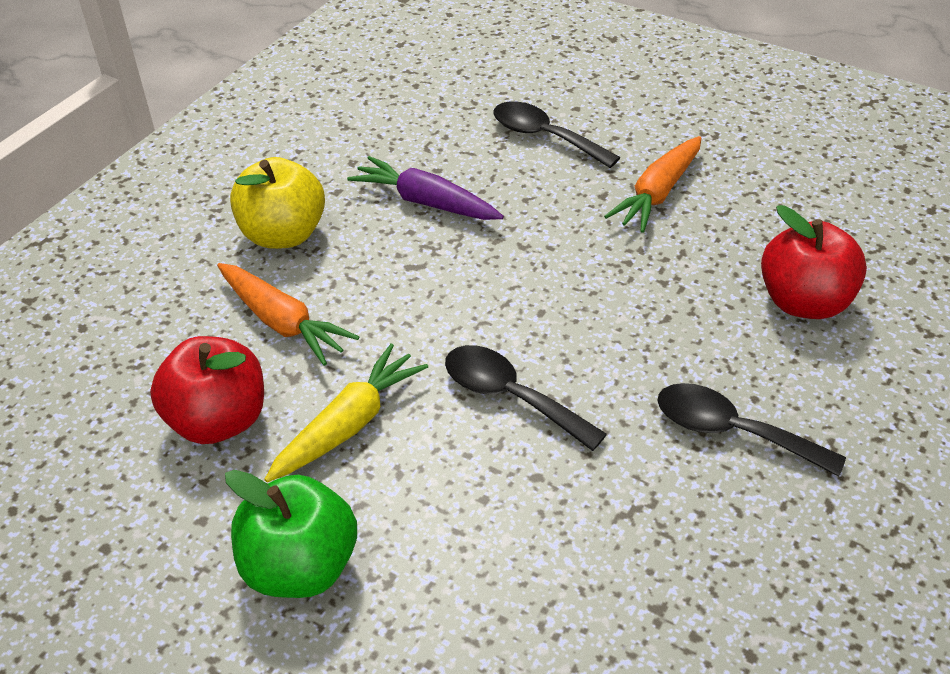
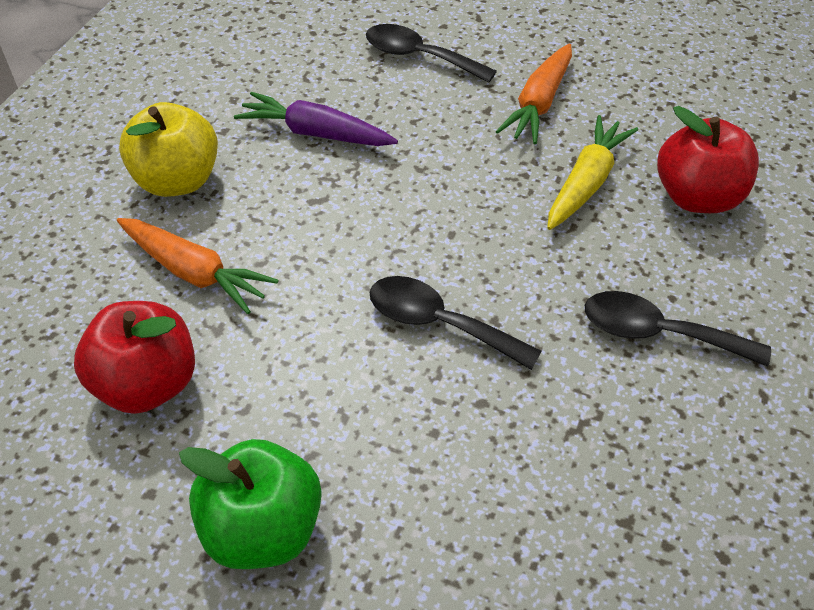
camera: 10 degrees left, 5 degrees up
yellow carrot [264,344,428,482] -> yellow carrot moved to [547,115,638,230]

